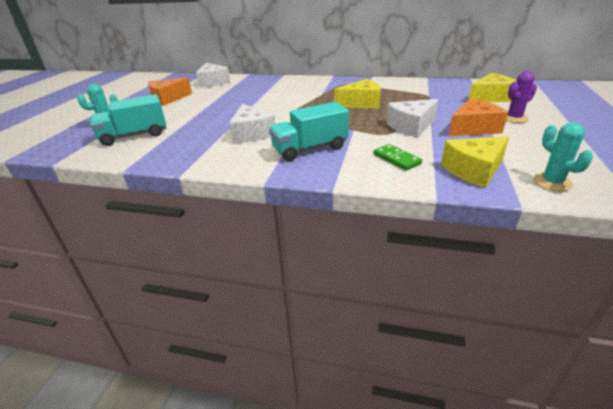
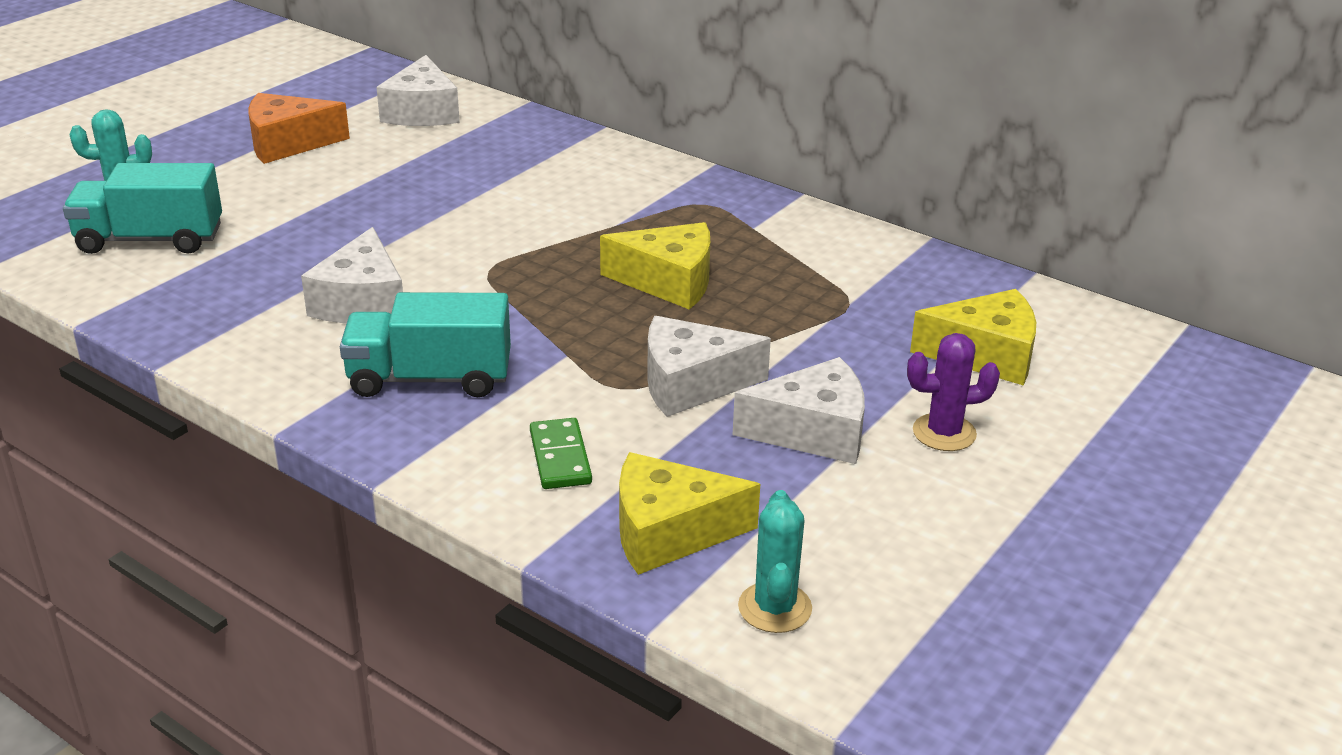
camera: 20 degrees right, 0 degrees up
orange cheese [449,98,508,136] -> white cheese [733,357,865,464]

